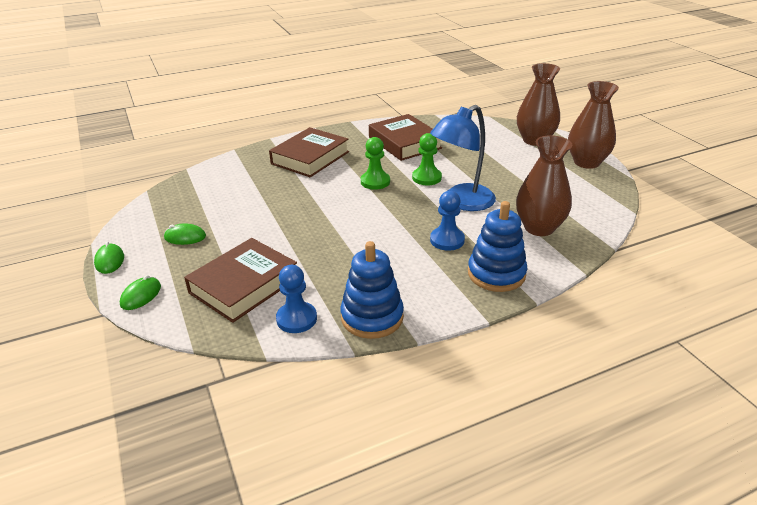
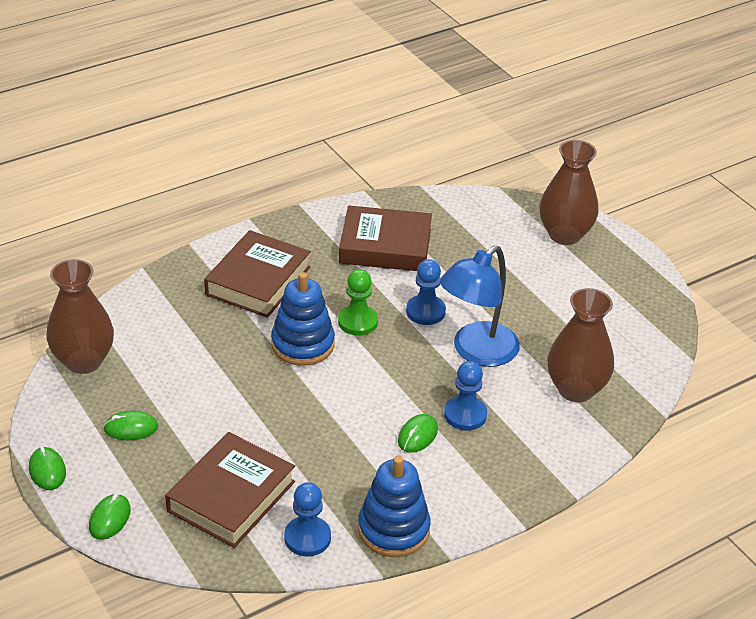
camera: 10 degrees left, 5 degrees up
brown book [369,114,442,161] -> brown book turned 45 degrees counterclockwise [339,205,432,271]
green pawn [412,133,442,185] -> blue pawn [406,259,446,325]
blue stacking toy [468,201,527,292] -> blue stacking toy moved to [271,272,335,366]
brown vase [568,81,619,169] -> brown vase moved to [47,259,114,374]
none -> green mouse [398,414,438,453]

